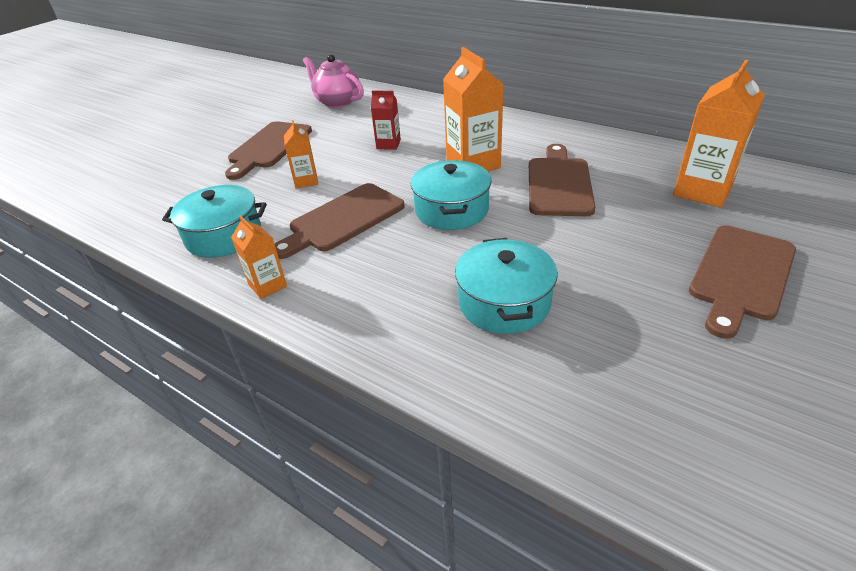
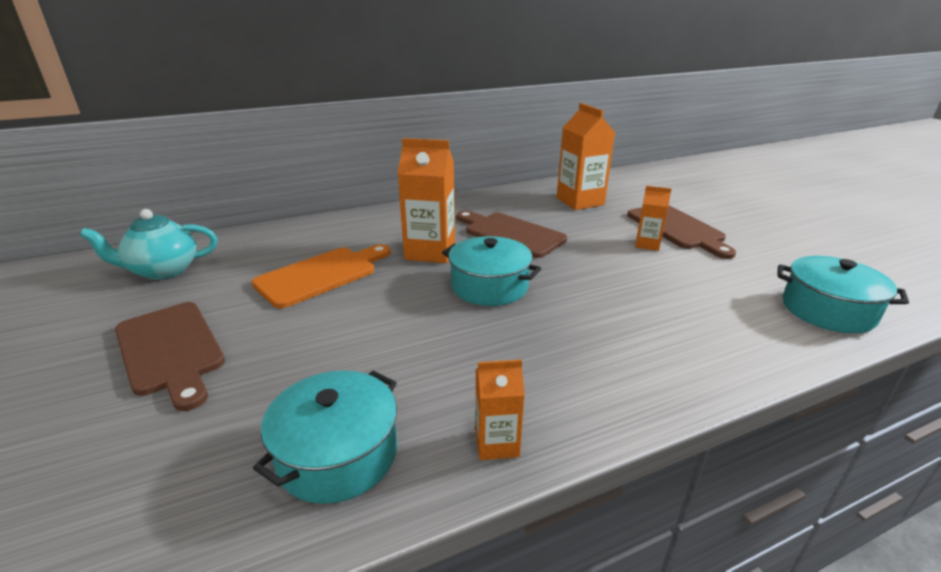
camera: 60 degrees left, 10 degrees down
brown cutting board [275,183,405,259] -> none
orange carton [284,120,318,189] -> orange carton moved to [635,186,671,251]
pink teapot [303,54,364,108] -> turquoise teapot [80,209,218,280]
red carton [371,91,401,150] -> orange cutting board [252,244,391,308]
turquoise pot [455,238,558,334] -> turquoise pot moved to [777,256,909,333]

